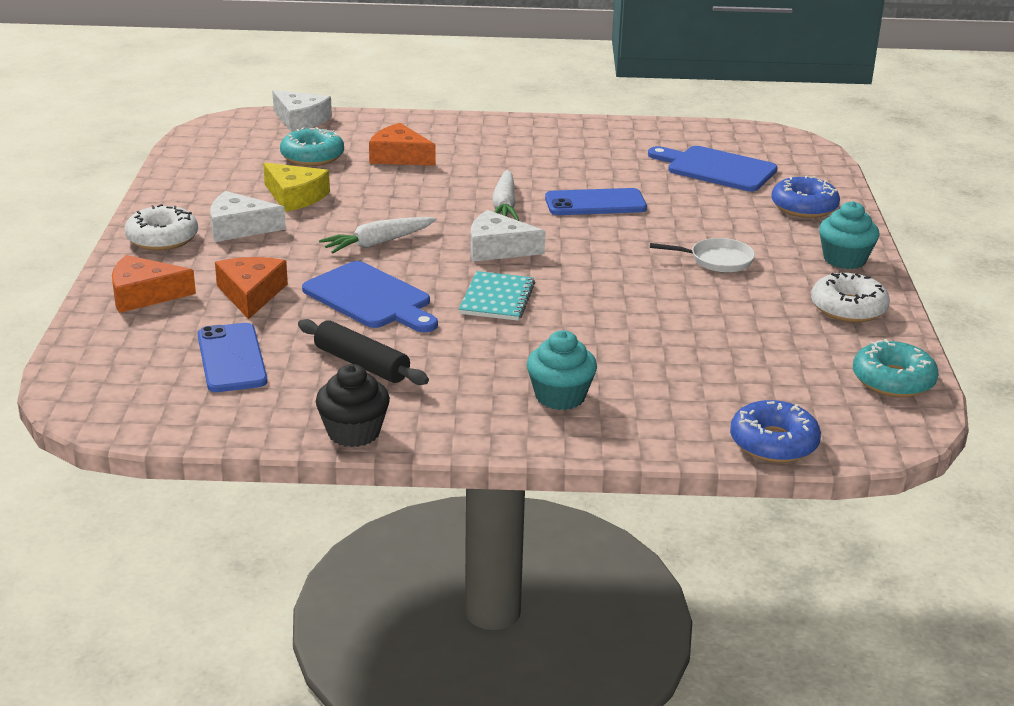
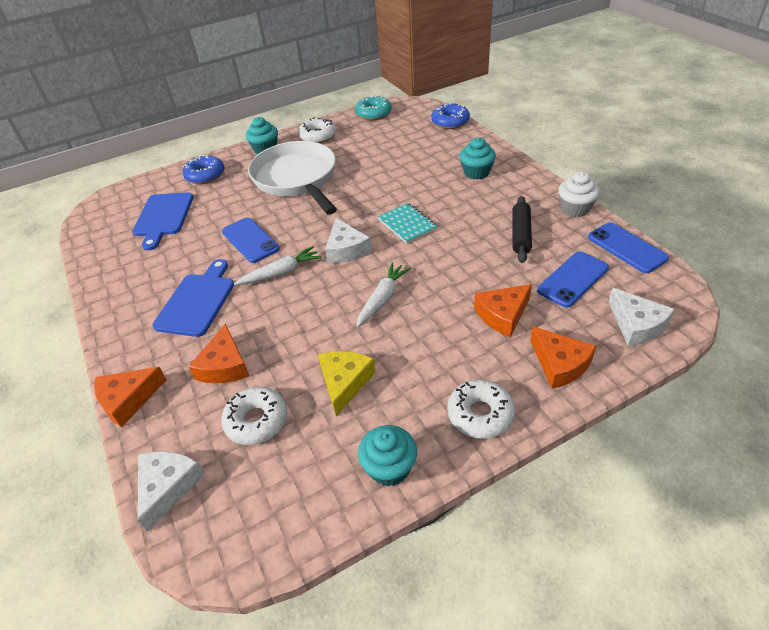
camera: 115 degrees left, 15 degrees up
white cheese [210,191,286,242] -> white cheese moved to [609,288,675,346]
turquoise donut [280,127,344,166] -> white donut [221,387,287,445]
blue cutting board [302,261,438,332] -> blue cutting board moved to [152,259,234,337]
black cupcake [316,364,390,447] -> white cupcake [558,171,600,217]
white carrot [319,217,437,253] -> white carrot turned 90 degrees counterclockwise [356,262,411,328]
turquoise notebook [459,271,535,321] -> turquoise notebook turned 75 degrees clockwise [378,203,437,244]
white pan [650,238,755,273] -> white pan [248,141,337,215], size x2.42
none -> orange cheese [94,367,167,427]
none -> turquoise cupcake [358,425,417,486]
none -> blue phone [588,222,669,273]

